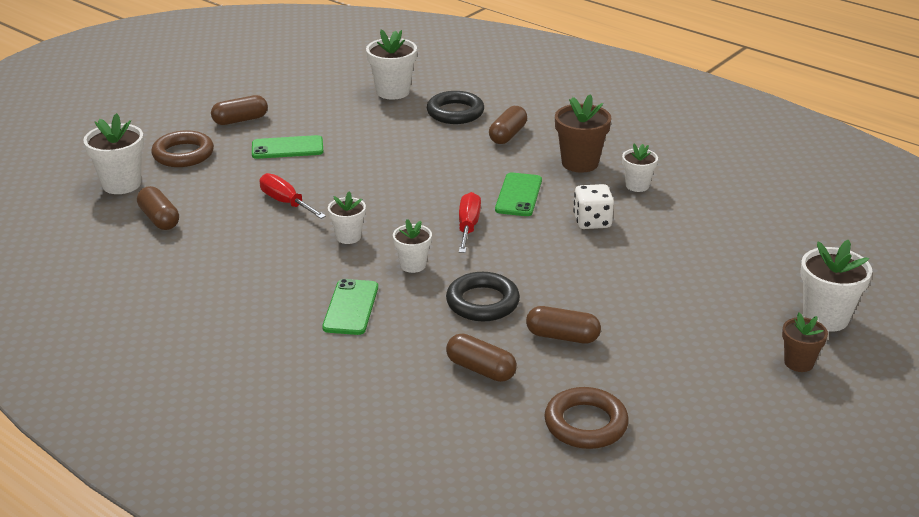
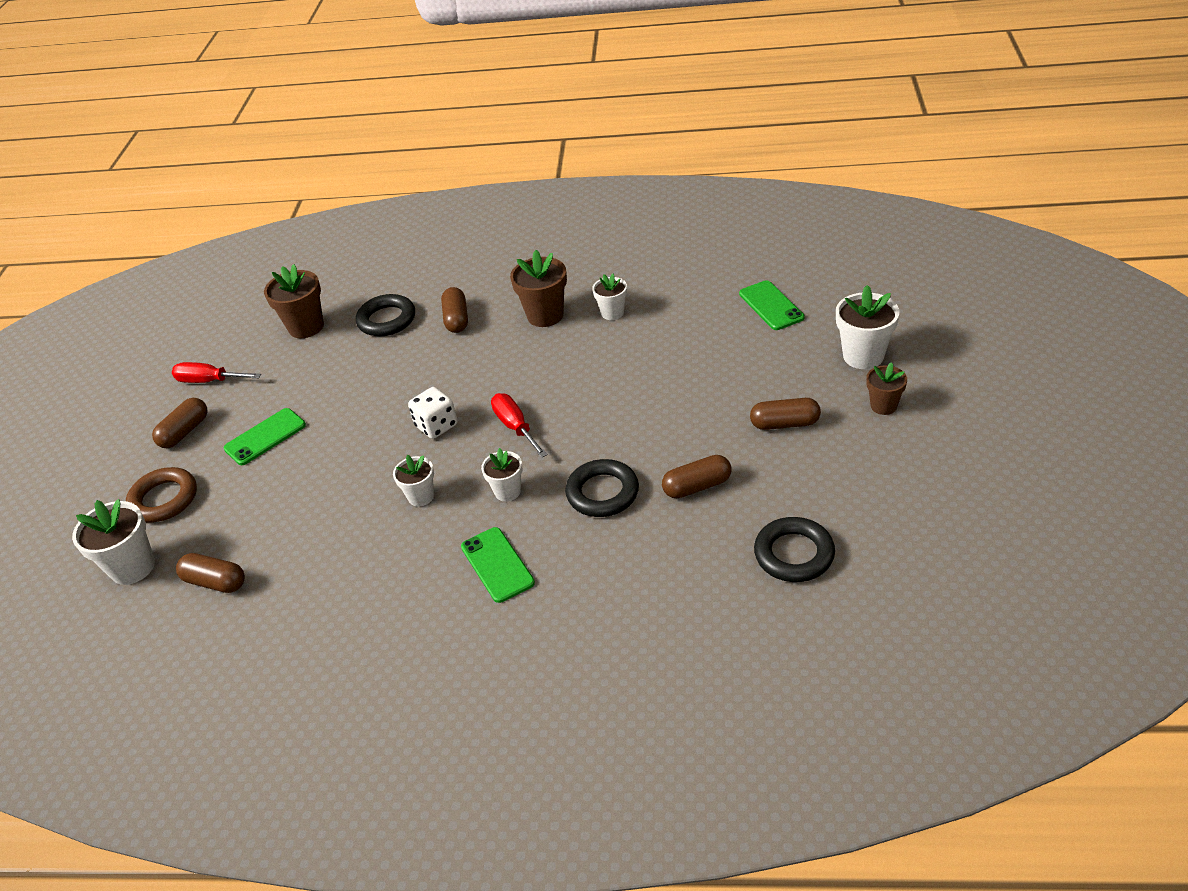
camera: 30 degrees left, 10 degrees up
red screwdriver [259,173,326,219] -> red screwdriver moved to [172,362,261,383]
white flower pot [366,29,417,100] -> brown flower pot [264,264,324,338]
brown capsule [446,333,517,382] -> brown capsule moved to [750,398,821,430]
green phone [495,172,542,216] -> green phone moved to [739,280,805,330]
brown ring [544,387,629,449] -> black ring [754,517,835,582]
white dice [573,184,614,229] -> white dice moved to [408,387,458,439]

